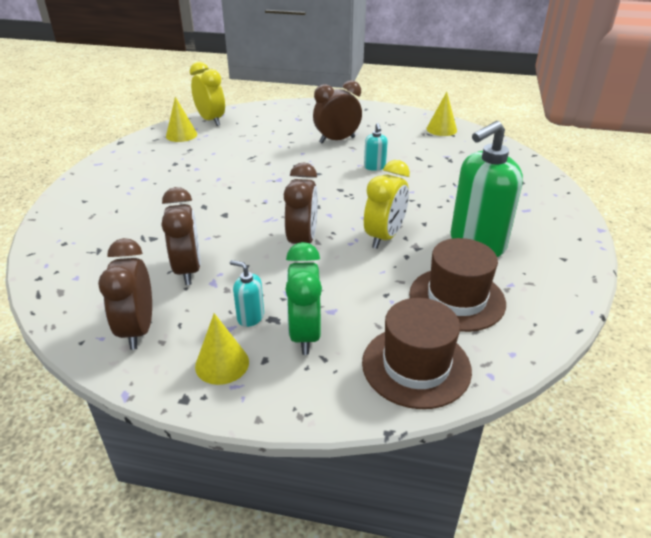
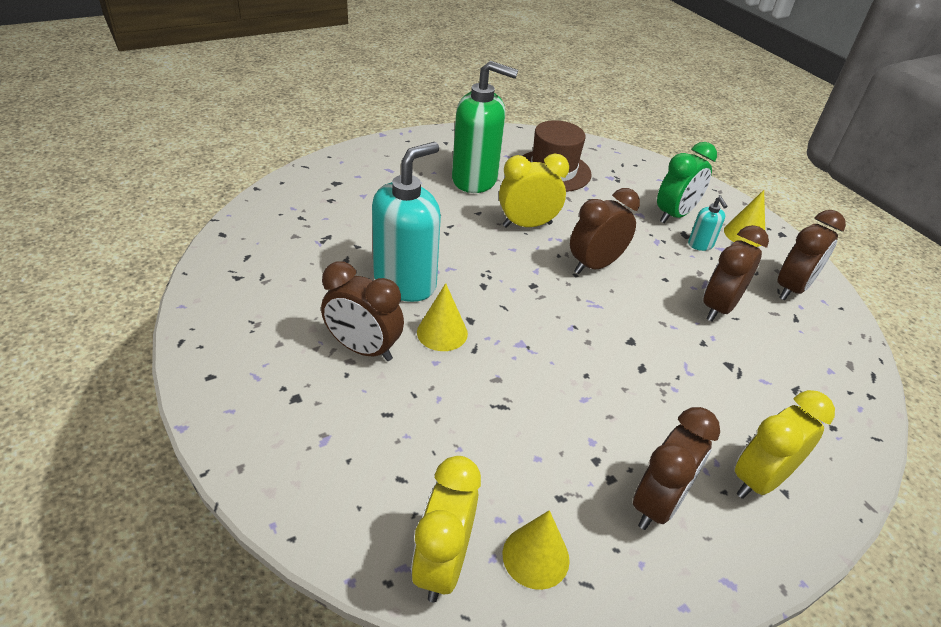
camera: 135 degrees left, 5 degrees up
brown hat [362,298,472,409] -> none
turquoise soap dispenser [364,123,388,171] -> turquoise soap dispenser [372,142,441,302], size x2.25
yellow cone [427,92,457,136] -> yellow cone moved to [417,283,468,351]
none -> brown clock [633,407,720,530]
none -> yellow clock [735,390,835,499]

